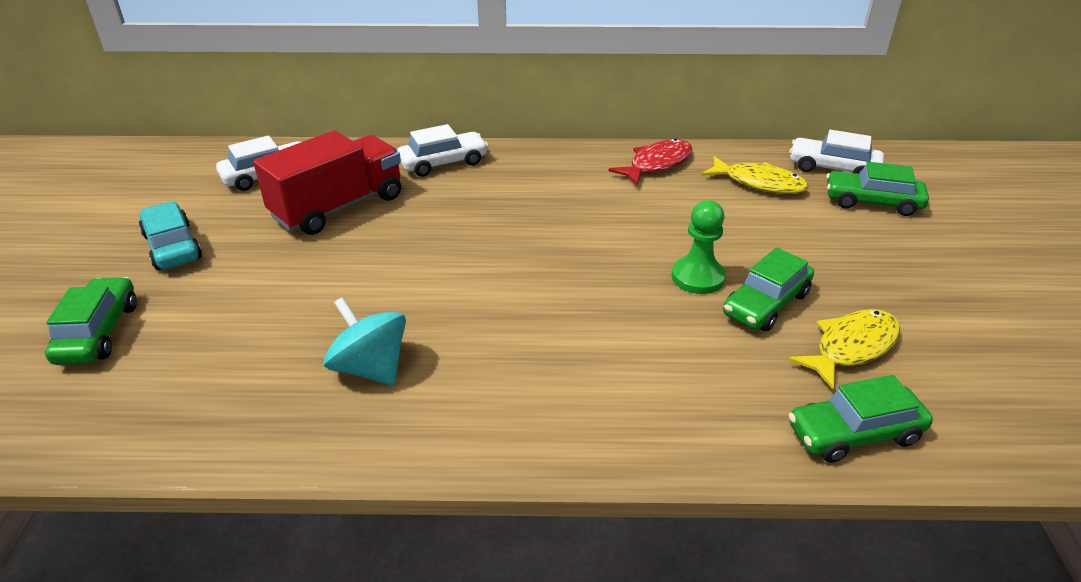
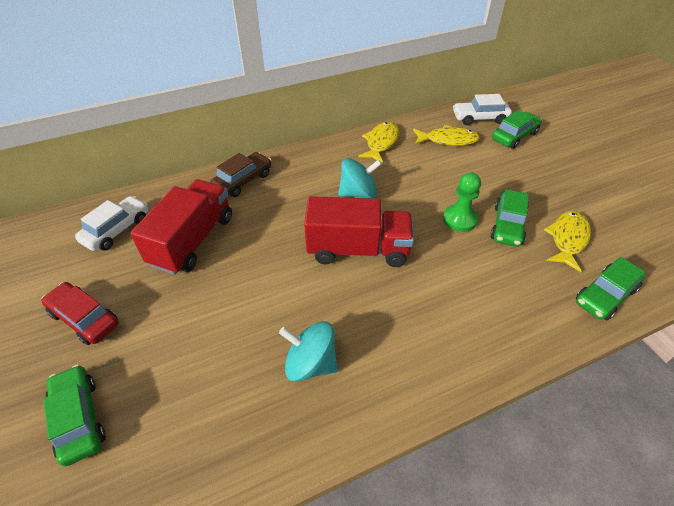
camera: 25 degrees left, 10 degrees up
turquoise car [139,202,202,270] -> red car [41,282,118,345]
white car [397,124,488,177] -> brown car [210,152,272,197]
red fish [609,138,693,186] -> yellow fish [358,122,399,163]
green car [826,162,929,216] -> green car turned 150 degrees clockwise [492,110,542,149]
none -> red truck [304,196,414,267]
none -> turquoise spinning top [338,158,382,198]

